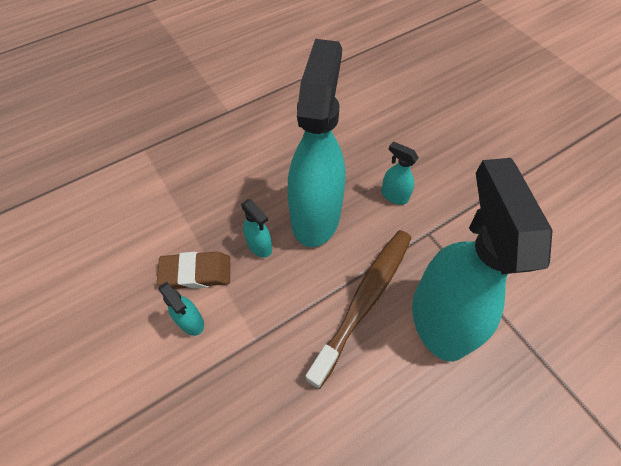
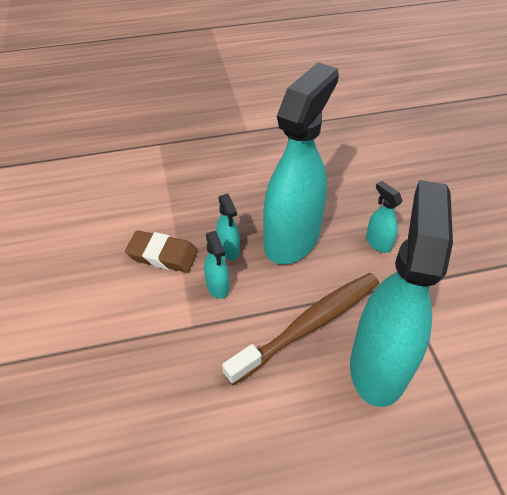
camera: 20 degrees right, 10 degrees down
turquoise spray bottle [158,281,204,336] -> turquoise spray bottle moved to [204,231,229,299]

